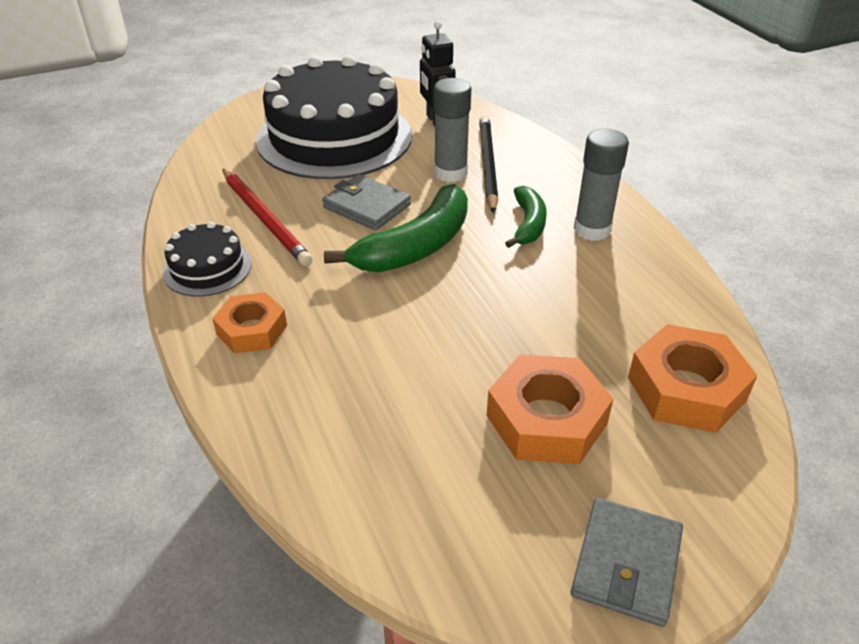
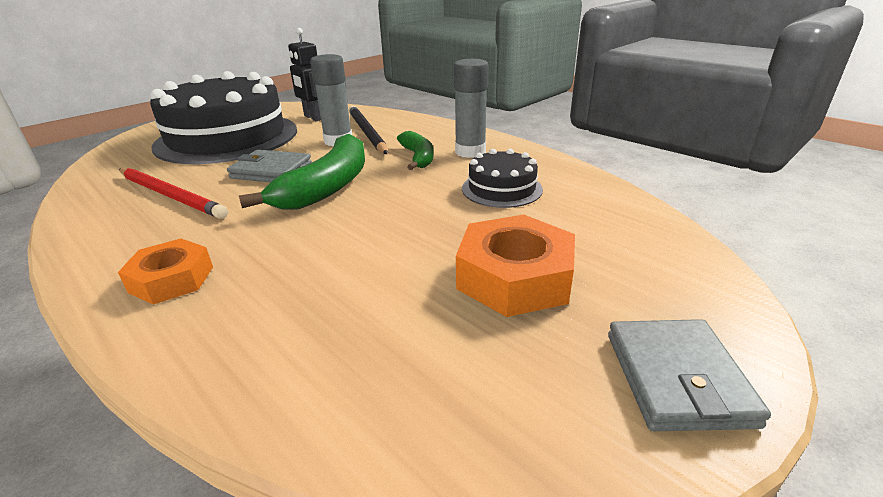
camera: 20 degrees left, 10 degrees down
black cake [163,222,251,297] -> black cake moved to [462,149,543,208]
orange nut [628,324,758,433] -> none

